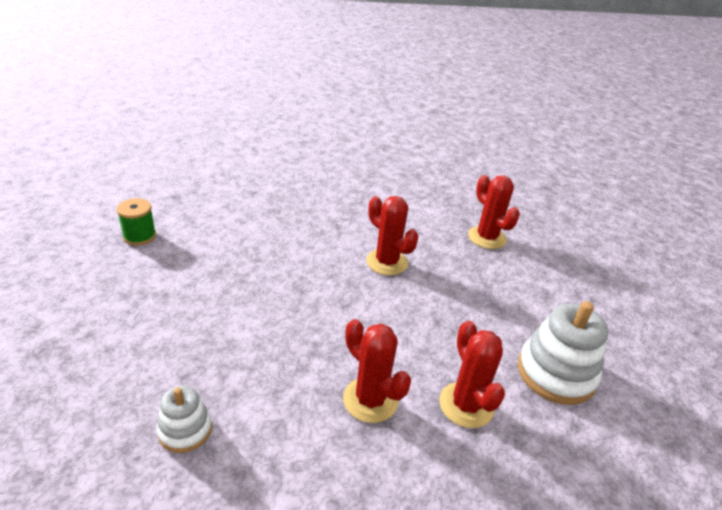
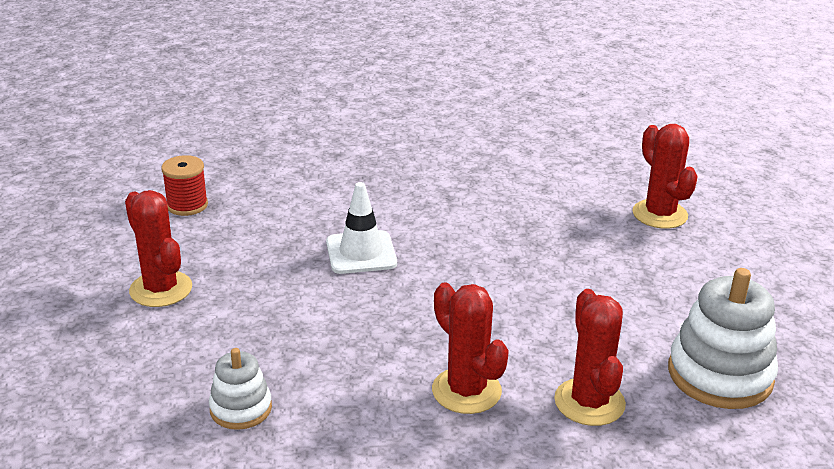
camera: 10 degrees right, 5 degrees down
green spool [117,198,156,246] -> red spool [161,155,208,216]
red cactus [366,196,419,275] -> red cactus moved to [125,190,192,307]
none -> white traffic cone [326,182,397,274]

